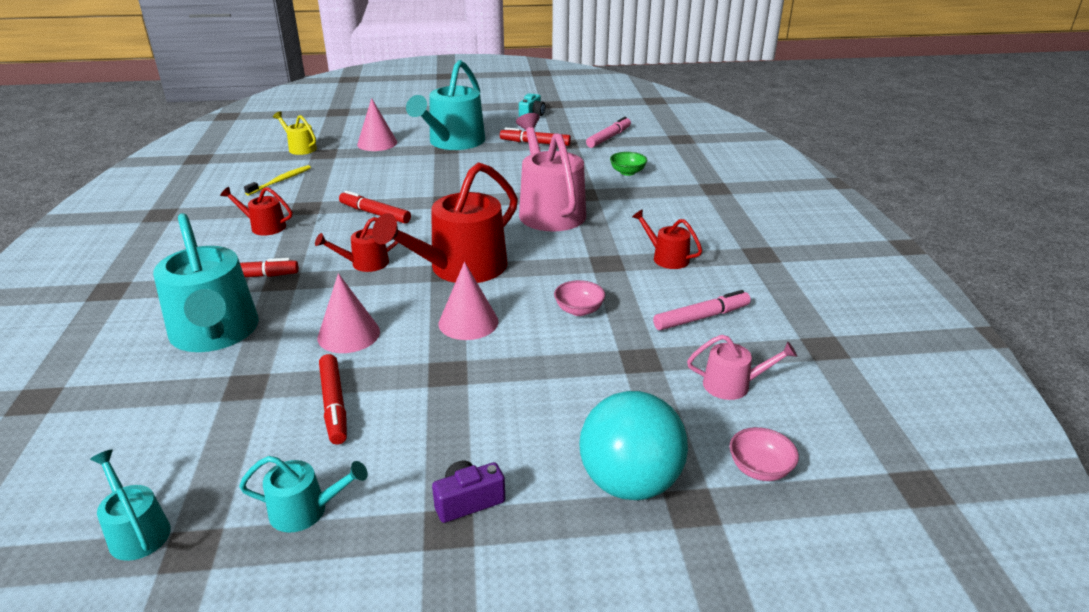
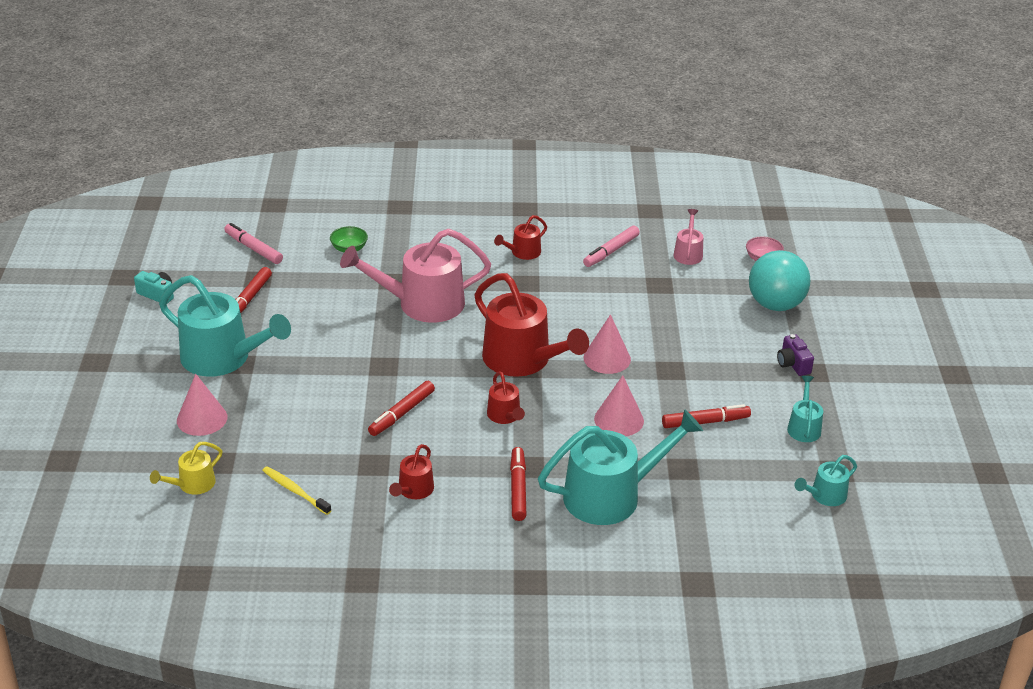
camera: 85 degrees left, 5 degrees up
pink bowl [554,280,605,316] -> none
pink marker [653,290,751,330] -> pink marker turned 120 degrees counterclockwise [583,226,640,267]

